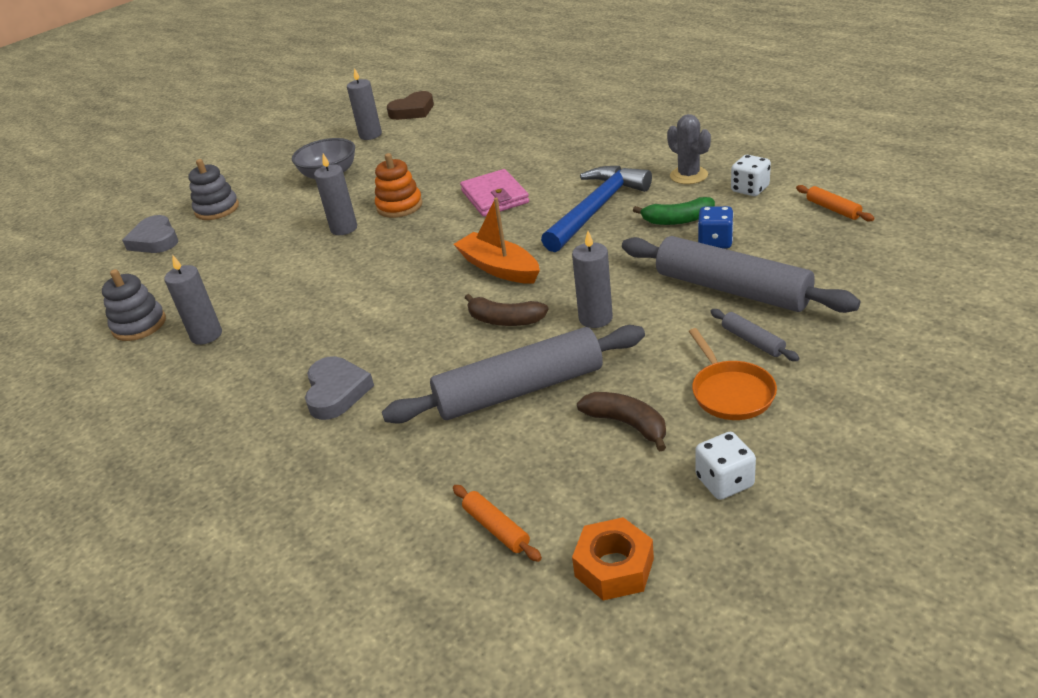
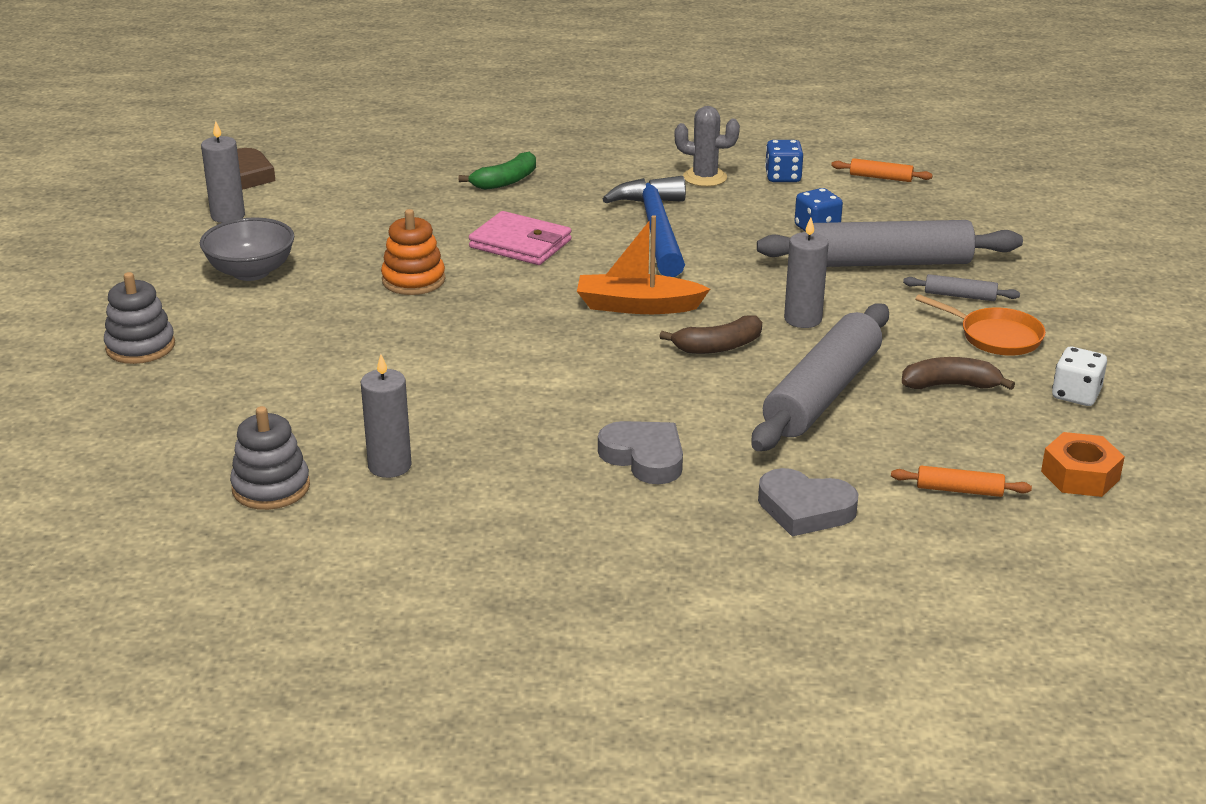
camera: 45 degrees left, 5 degrees down
grey heart [122,215,178,253] -> grey heart moved to [758,468,859,536]
grey candle [314,154,357,235] -> none
green banana [633,197,715,225] -> green banana moved to [459,152,536,190]
white dice [731,155,771,196] -> blue dice [765,140,803,182]

